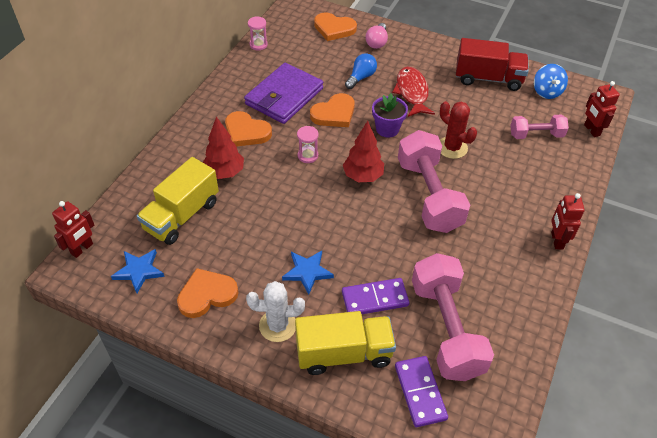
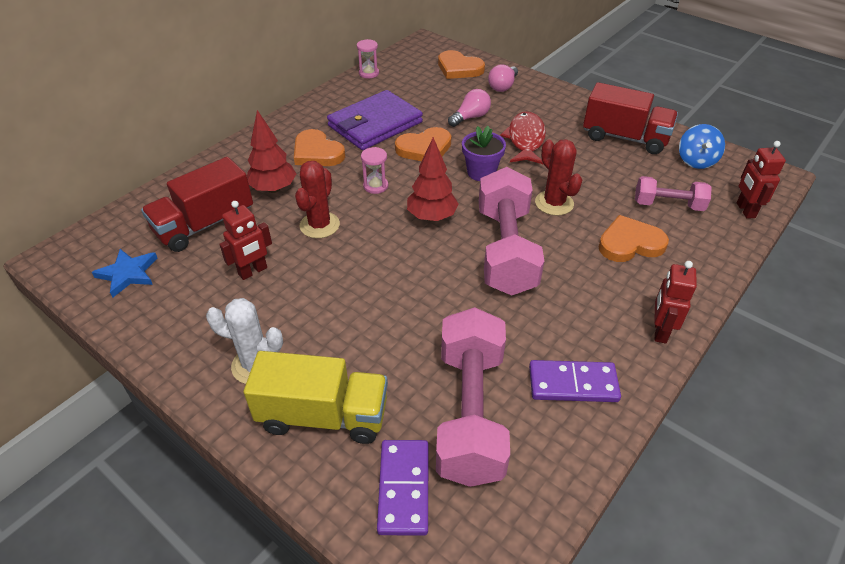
camera: 15 degrees right, 5 degrees down
red robot [52,201,94,258] -> red robot moved to [219,201,272,280]
yellow truck [137,157,219,245] -> red truck [141,157,253,252]
orange heart [177,268,239,318] -> orange heart moved to [599,215,669,262]
blue star [282,251,334,294] -> none
purple domino [342,278,409,314] -> purple domino moved to [529,360,621,402]
blue light bulb [345,53,377,89] -> pink light bulb [448,89,491,127]
none -> red cactus [295,161,340,238]

